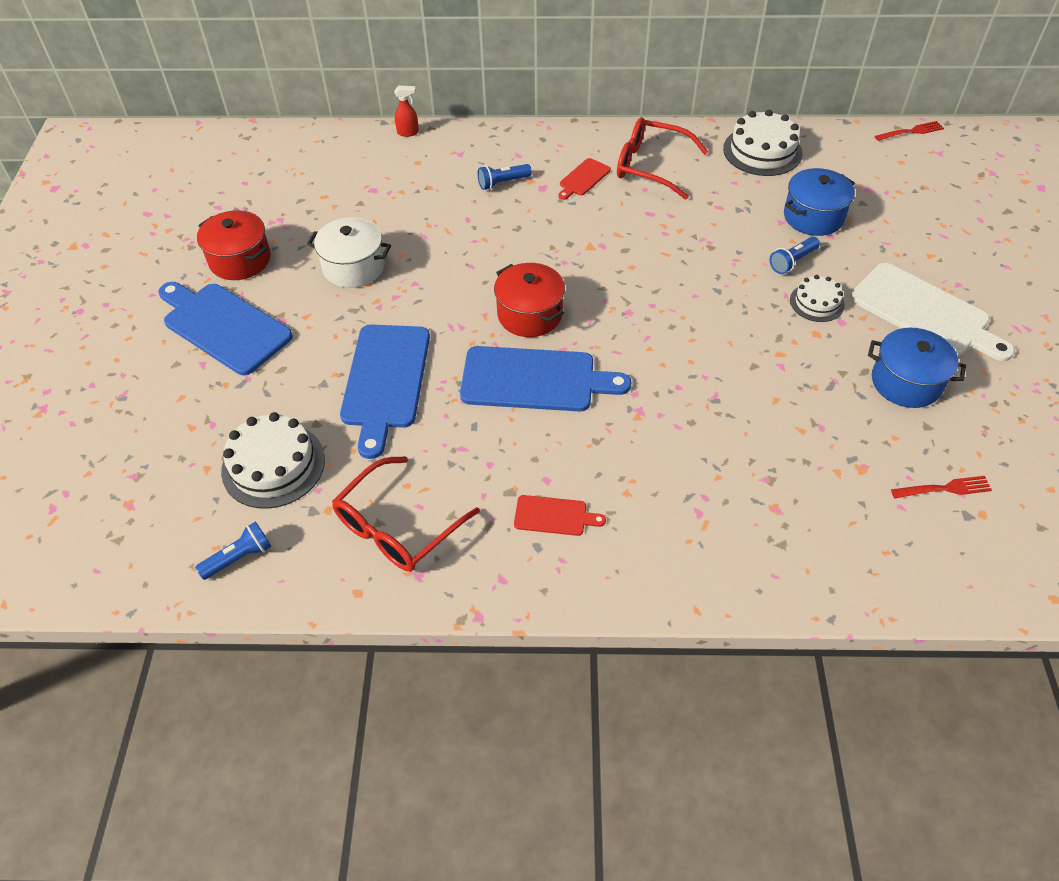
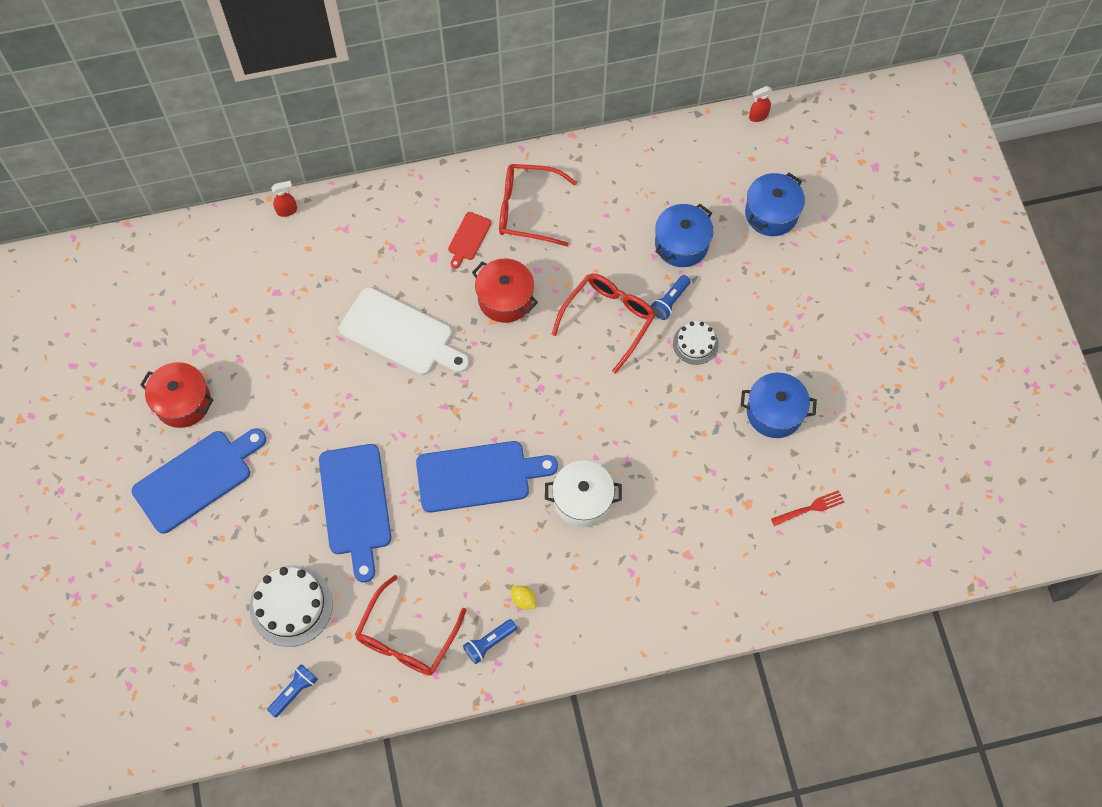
camera: 15 degrees left, 15 degrees up
blue cutting board [158,282,293,375] -> blue cutting board turned 120 degrees clockwise [132,428,266,534]
white pot [307,217,391,288] -> white pot moved to [545,461,622,527]
blue flashlight [477,164,532,190] -> blue flashlight moved to [463,619,517,664]
red pot [494,263,565,337] -> red pot moved to [472,259,538,323]
red cutting board [514,495,606,536] -> yellow lemon [511,586,536,610]
white cake [723,110,803,176] -> none
white cutting board [850,263,1015,361] -> white cutting board moved to [339,287,469,375]
red fork [875,121,944,141] -> red spray bottle [749,86,772,122]
none -> red glasses [552,273,656,374]
none -> blue pot [745,173,805,236]

